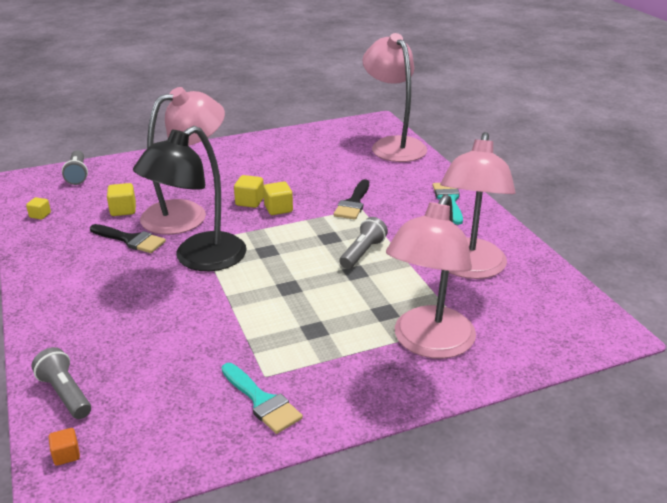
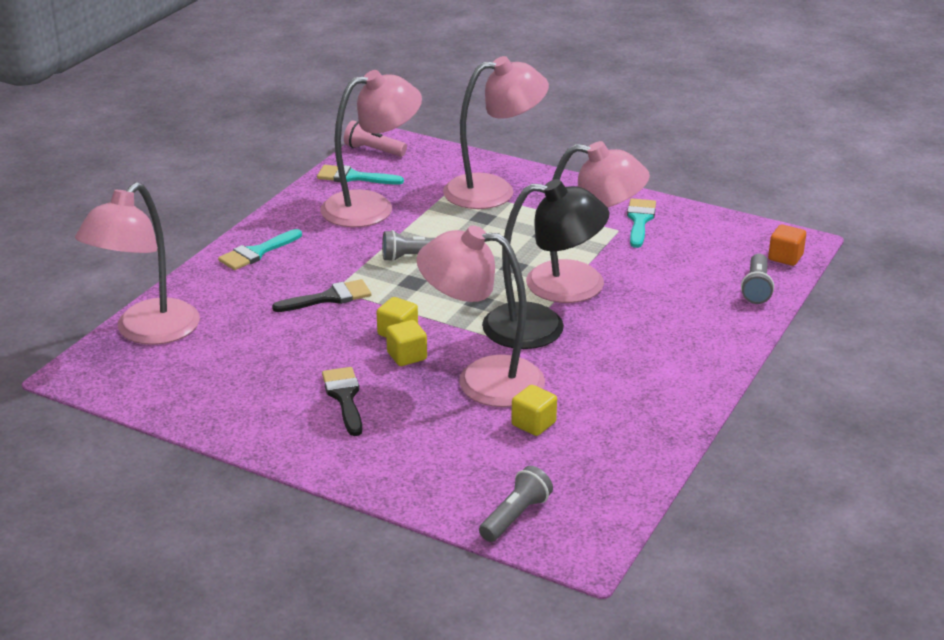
camera: 130 degrees left, 0 degrees up
yellow cube [26,197,51,220] -> none
orange cube [49,428,80,466] -> orange cube [768,224,806,266], size x1.53
black brush [90,224,166,253] -> black brush moved to [322,367,362,436]
none -> turquoise brush [317,165,404,185]
none -> pink flashlight [344,120,407,157]
none -> pink lamp [526,141,650,303]

